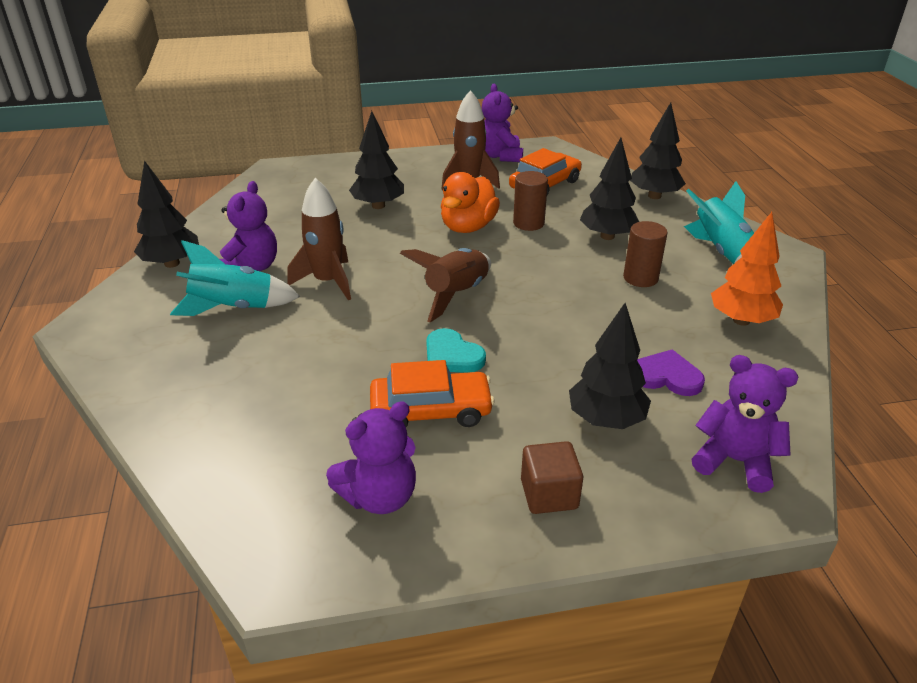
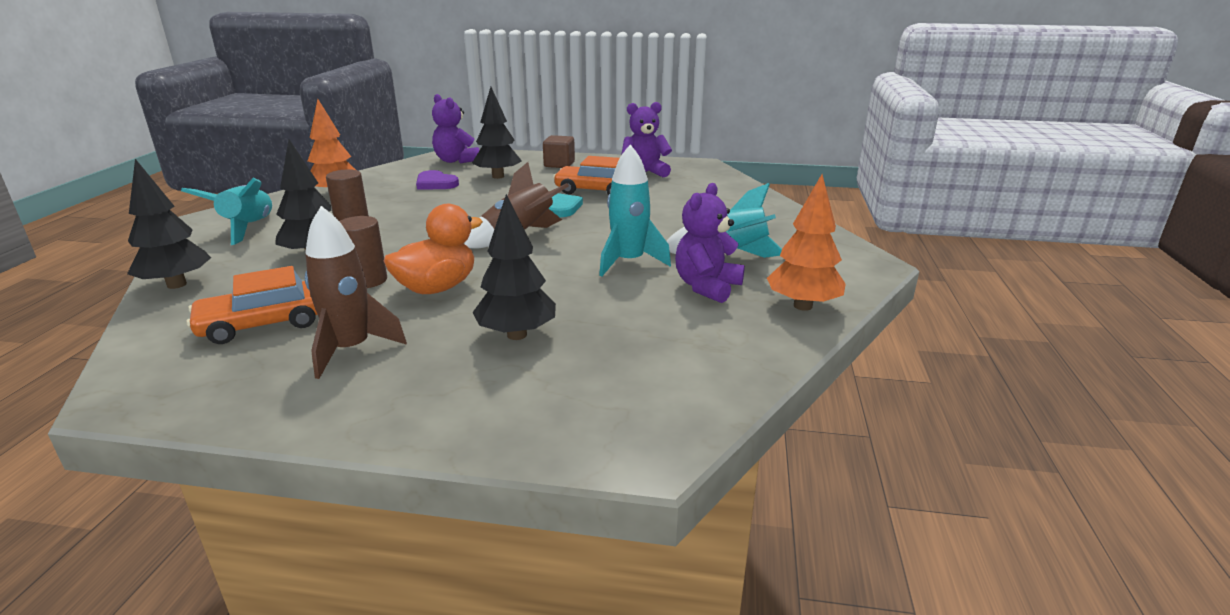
camera: 160 degrees left, 10 degrees down
black tree [134,160,199,268] -> orange tree [767,174,845,311]
brown rocket [288,178,351,300] -> turquoise rocket [599,144,671,276]
purple teddy bear [482,84,523,162] -> none

